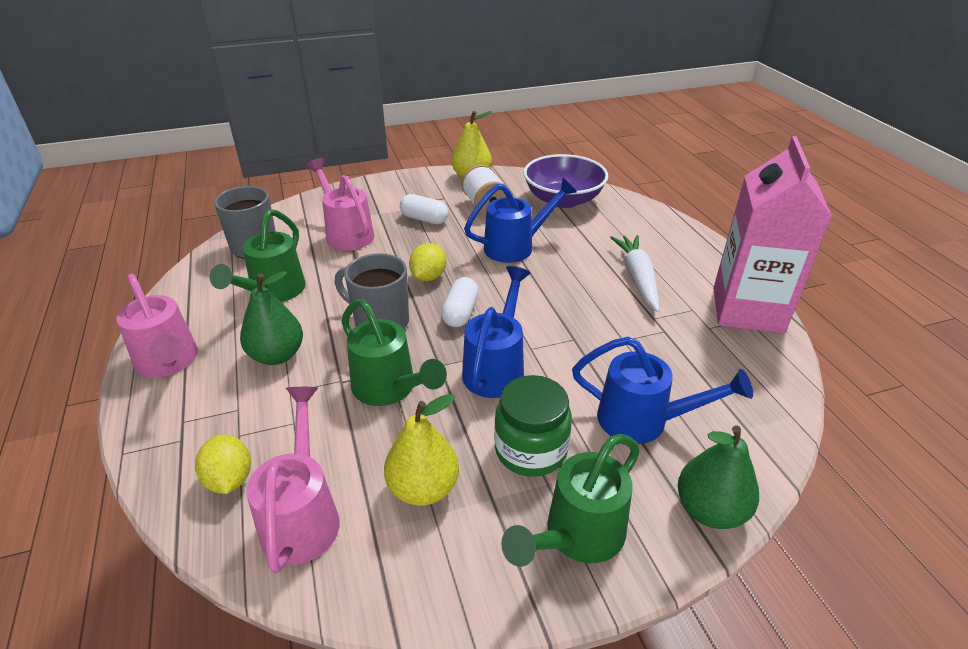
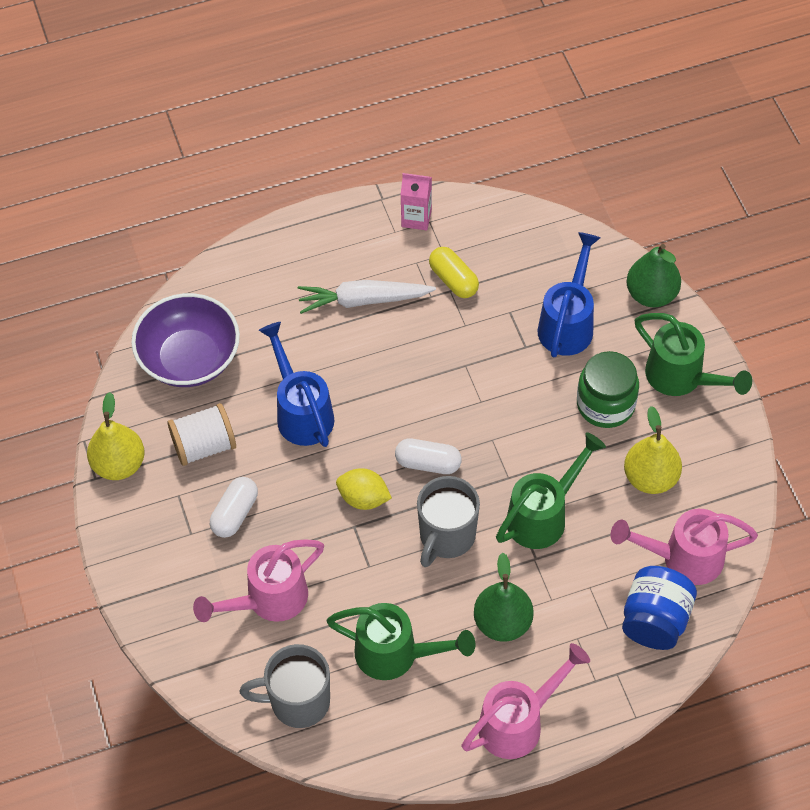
camera: 90 degrees left, 20 degrees up
yellow lemon [195,435,251,494] -> blue jar [622,566,697,650]
blue watering can [462,266,531,398] -> none
pink carton [713,136,832,333] -> pink carton [401,173,432,230], size x0.43
none -> yellow capsule [429,247,479,298]

